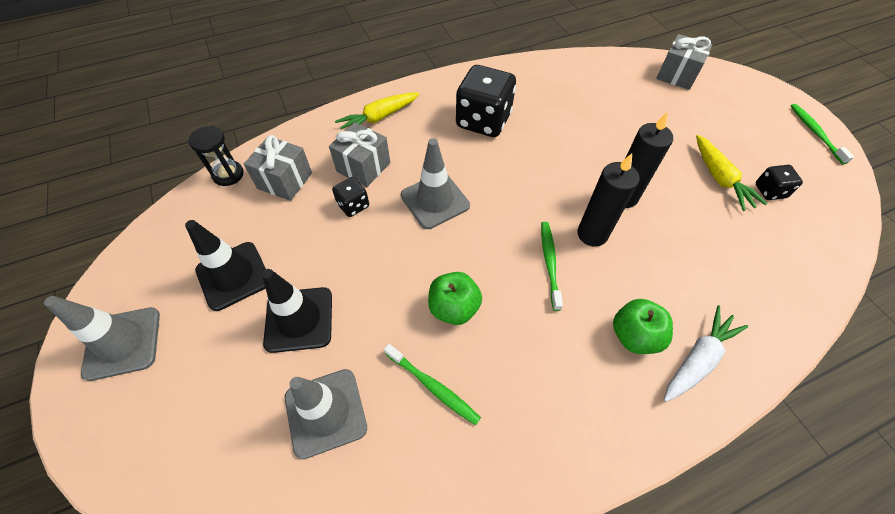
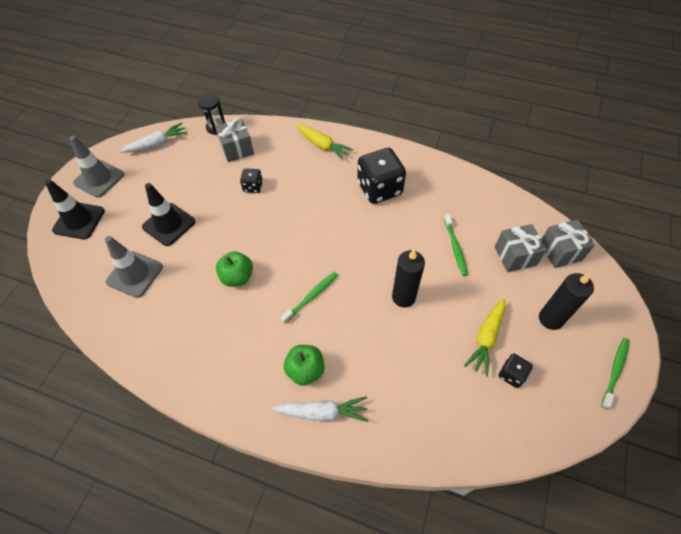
camera: 45 degrees right, 0 degrees up
black traffic cone [185,220,266,311] -> black traffic cone moved to [45,179,105,239]
grey gift [329,122,390,187] -> grey gift moved to [495,224,547,272]
yellow carrot [335,93,419,129] -> yellow carrot turned 150 degrees counterclockwise [296,124,354,161]
green toothbrush [384,344,481,425] -> green toothbrush moved to [444,214,468,276]
grey traffic cone [401,138,470,229] -> none
black candle [577,153,640,247] -> black candle moved to [539,273,594,330]
none -> white carrot [120,122,188,152]

